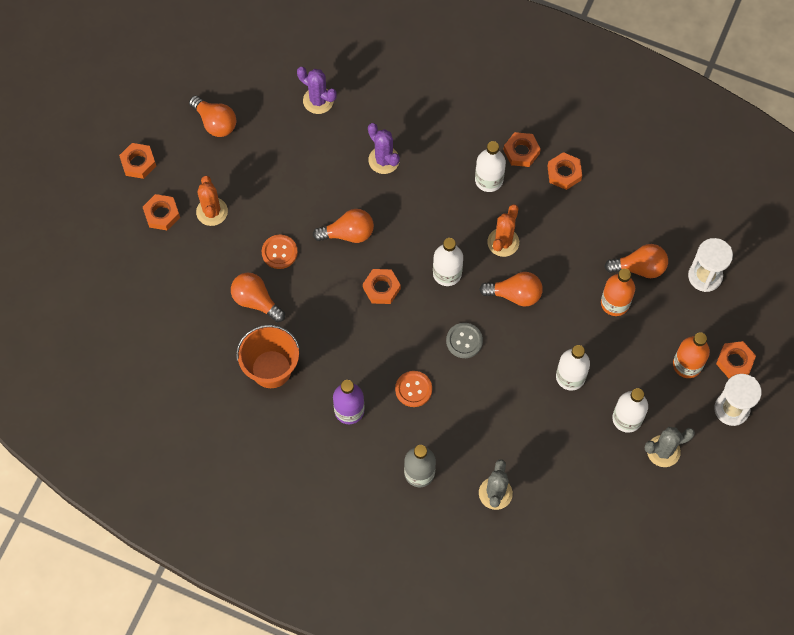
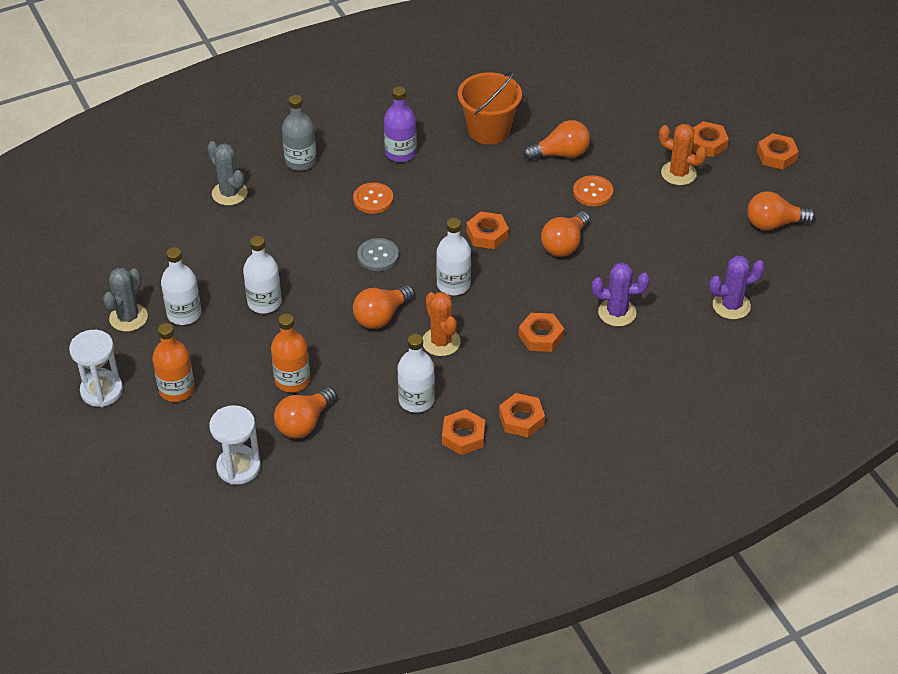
camera: 130 degrees right, 20 degrees down
white bottle [475,141,506,192] -> white bottle moved to [398,334,435,413]
orange nut [716,341,756,378] -> orange nut moved to [519,313,564,352]

